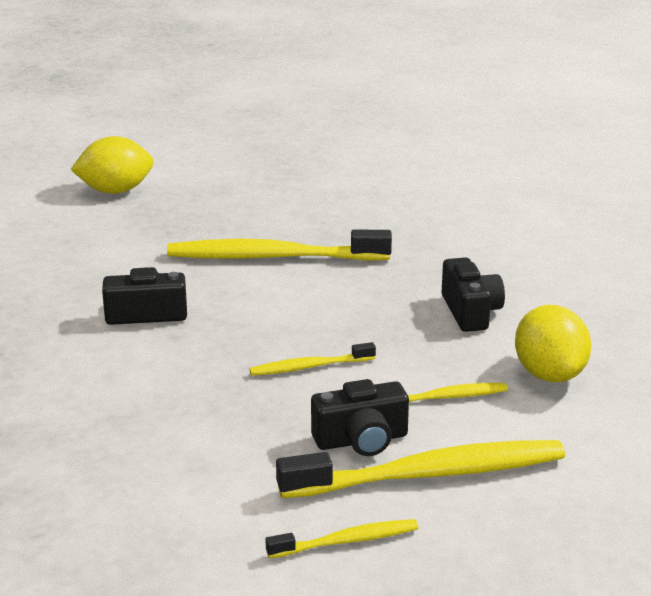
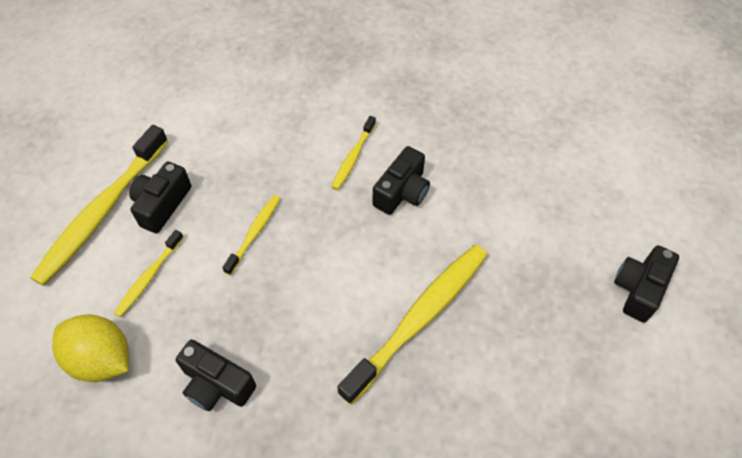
camera: 130 degrees right, 30 degrees up
yellow lemon [70,136,154,194] -> black camera [614,245,679,323]
yellow toothbrush [266,519,418,558] -> yellow toothbrush moved to [332,116,376,190]

